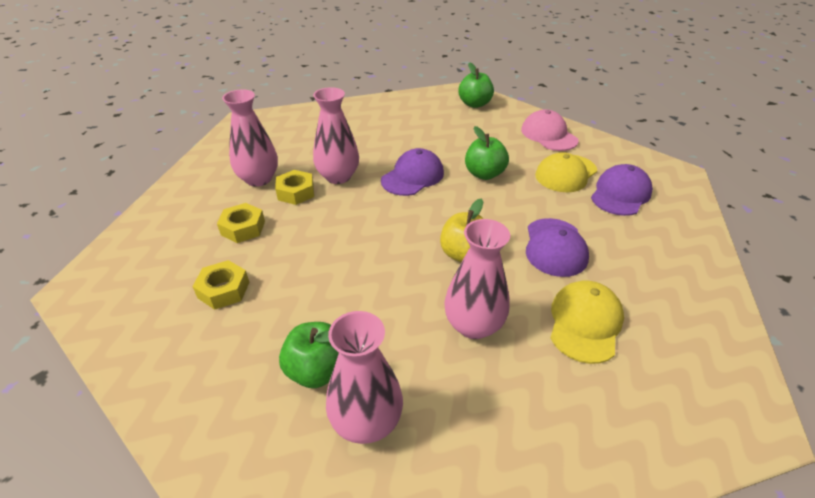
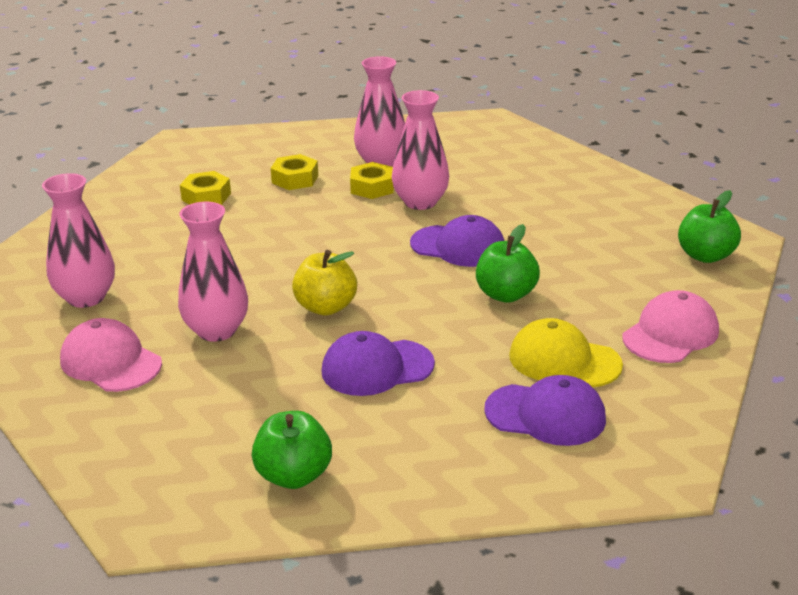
camera: 70 degrees right, 10 degrees down
green apple [279,322,339,388] -> green apple moved to [252,411,332,489]
yellow cap [551,281,624,364] -> none
none -> pink cap [60,318,162,392]

